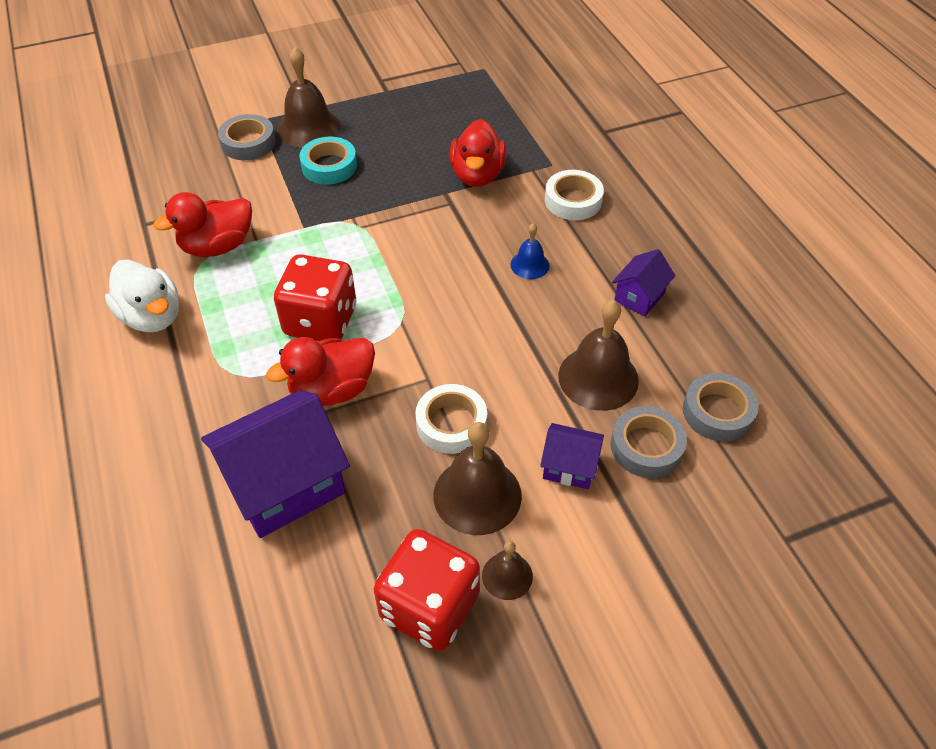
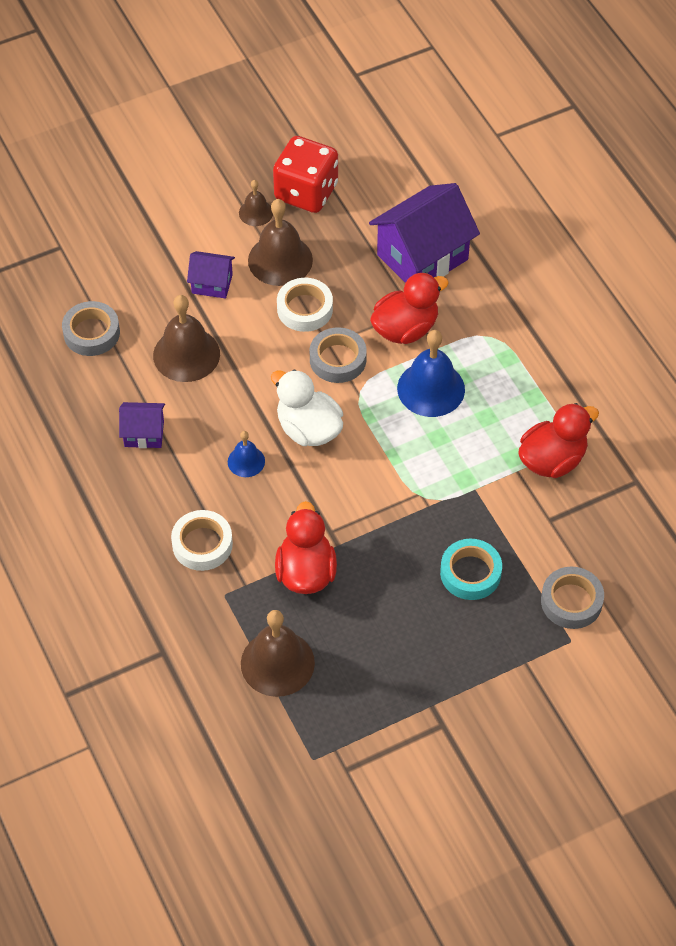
camera: 175 degrees right, 5 degrees up
white duck [105,259,179,332] -> white duck moved to [271,369,343,446]
red dice [274,254,356,341] -> blue bell [397,330,465,417]
brown bell [278,47,340,148] -> brown bell moved to [241,610,315,697]
grey tape [611,406,687,478] -> grey tape moved to [310,327,367,383]
purple house [612,249,675,317] -> purple house turned 60 degrees clockwise [119,402,165,448]

